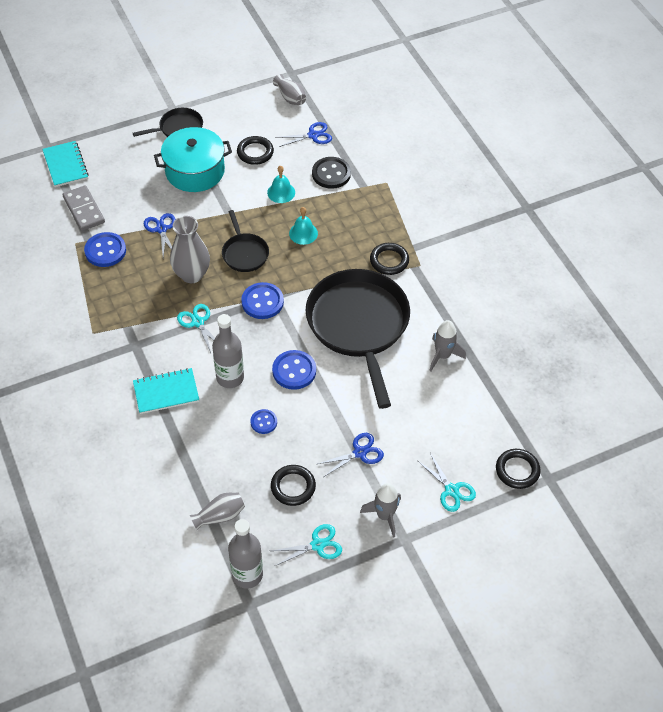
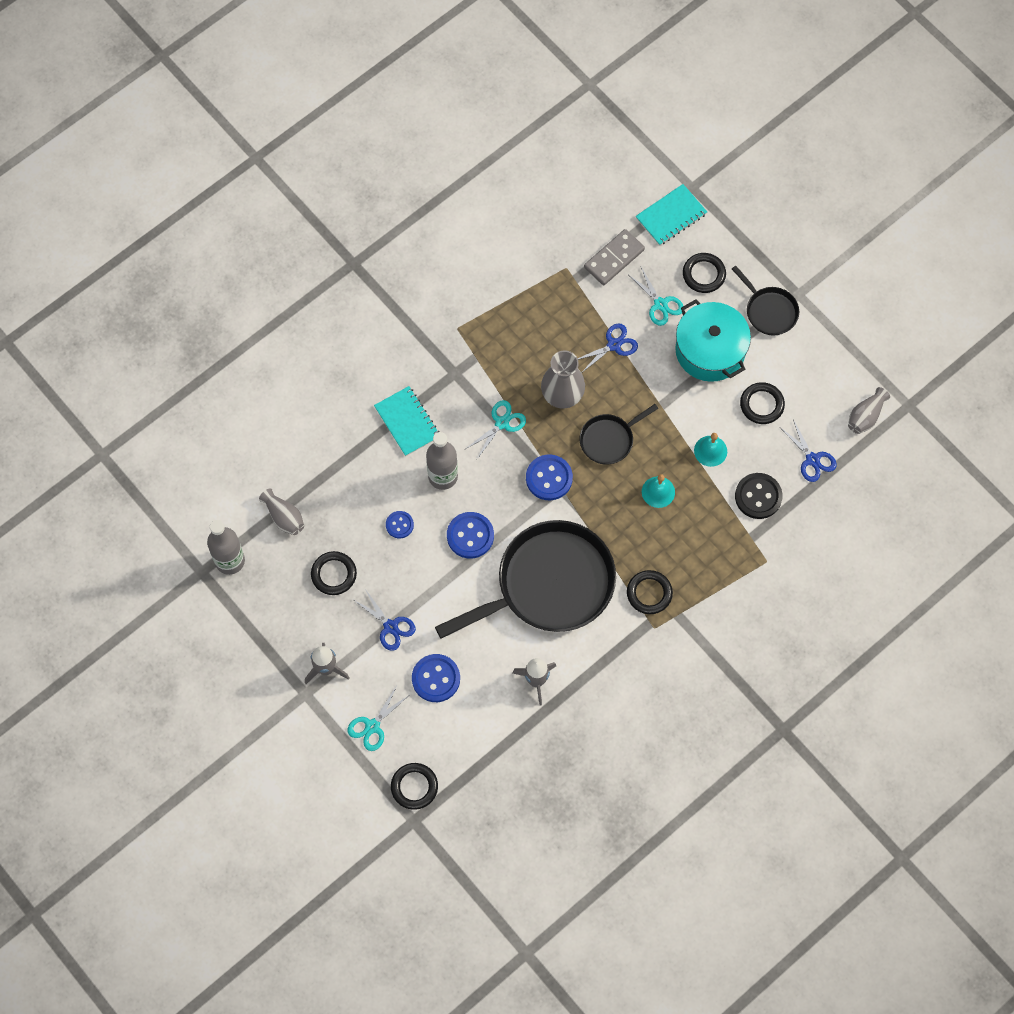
camera: 75 degrees right, 15 degrees up
blue button [84,232,126,267] -> blue button moved to [412,654,460,702]
turquoise scissors [271,524,342,566] -> turquoise scissors moved to [629,267,683,326]
none -> black ring [683,253,726,293]

